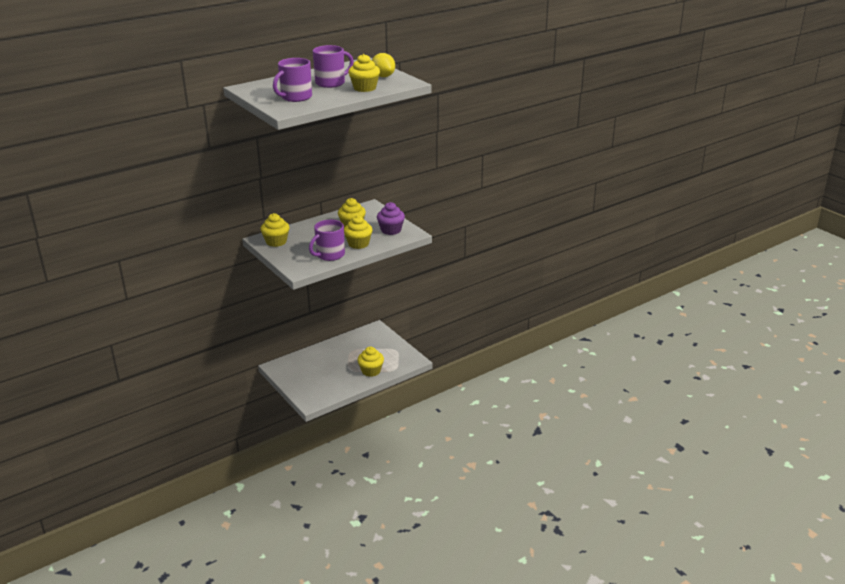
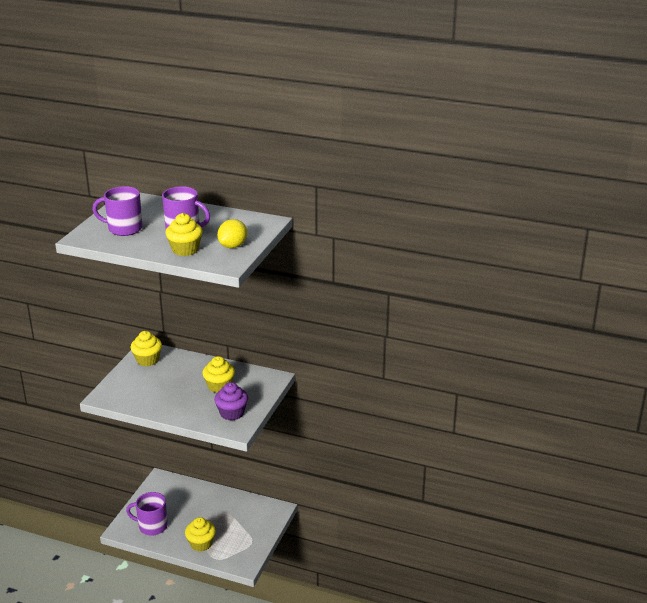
camera: 55 degrees right, 0 degrees up
purple mug [309,220,345,261] -> purple mug moved to [126,492,168,536]
yellow cupcake [344,215,373,249] -> none

